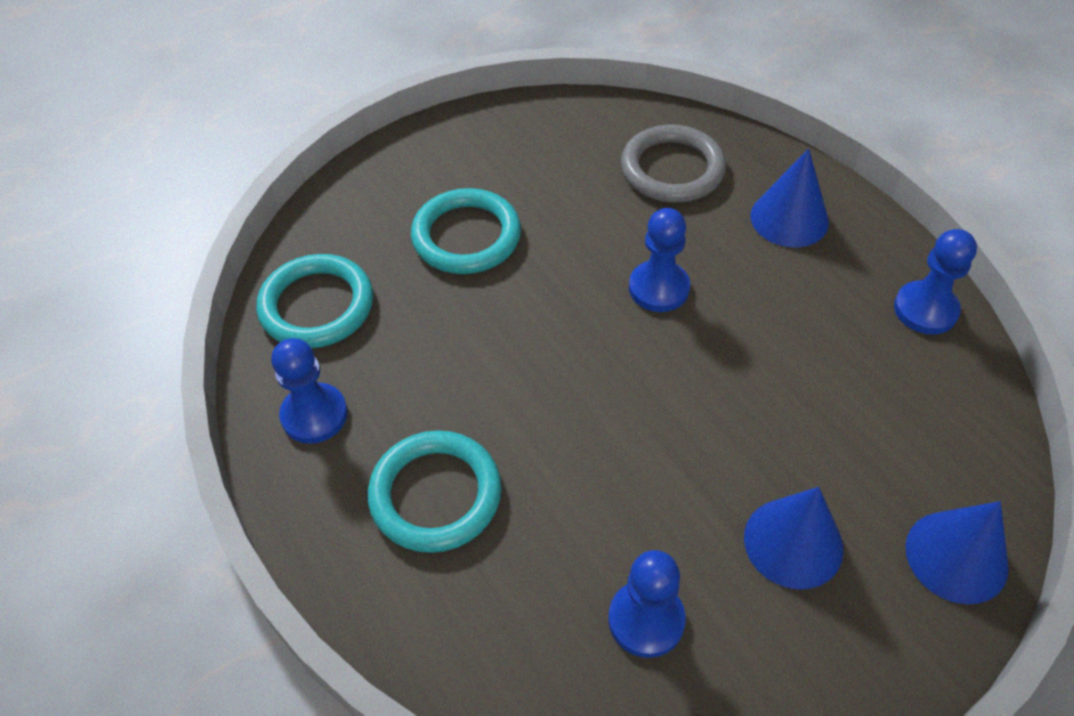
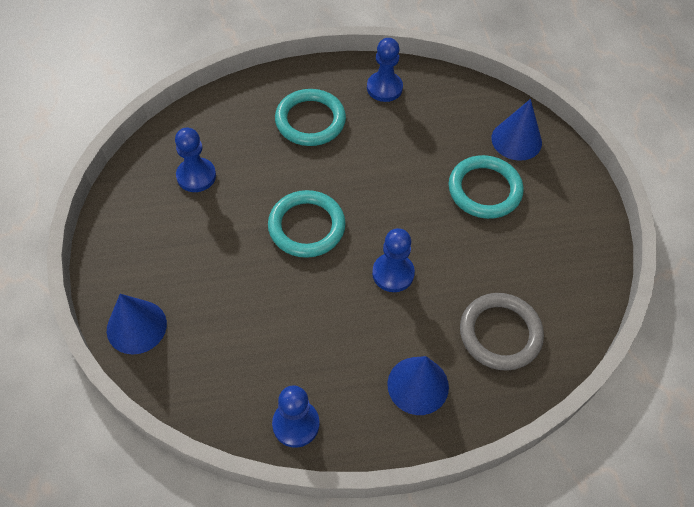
camera: 110 degrees right, 5 degrees up
turquoise ring [256,254,373,348] -> turquoise ring moved to [268,190,346,258]
blue cone [744,487,843,590] -> blue cone moved to [492,99,542,161]

